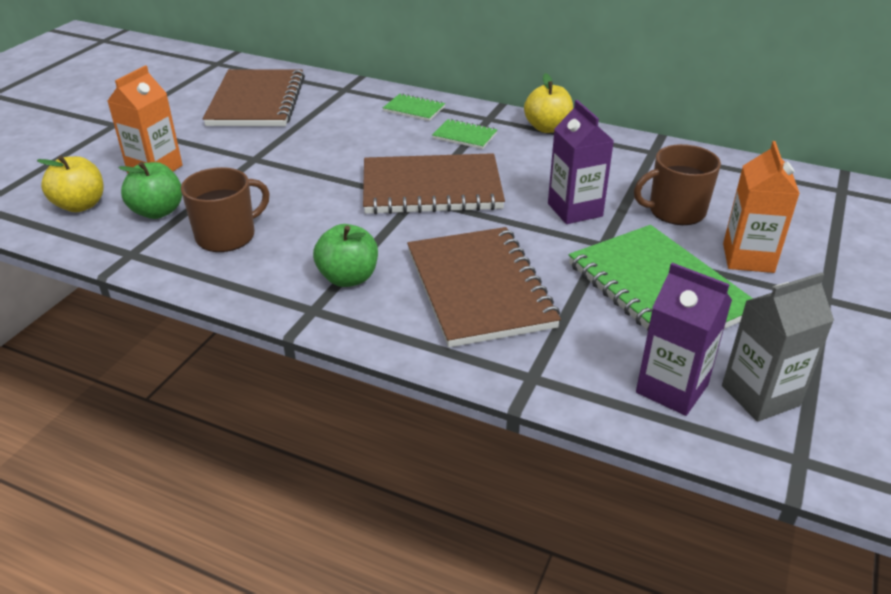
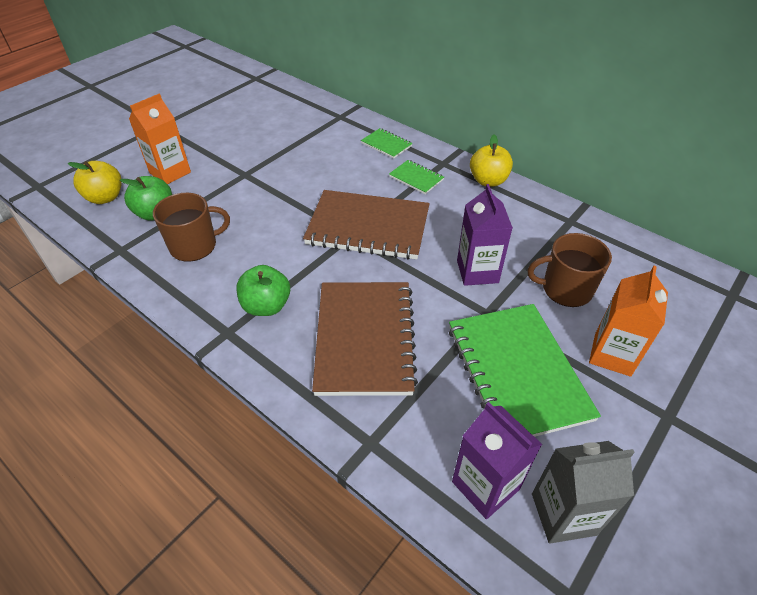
camera: 15 degrees right, 10 degrees up
brown notebook [203,69,305,126] -> none

